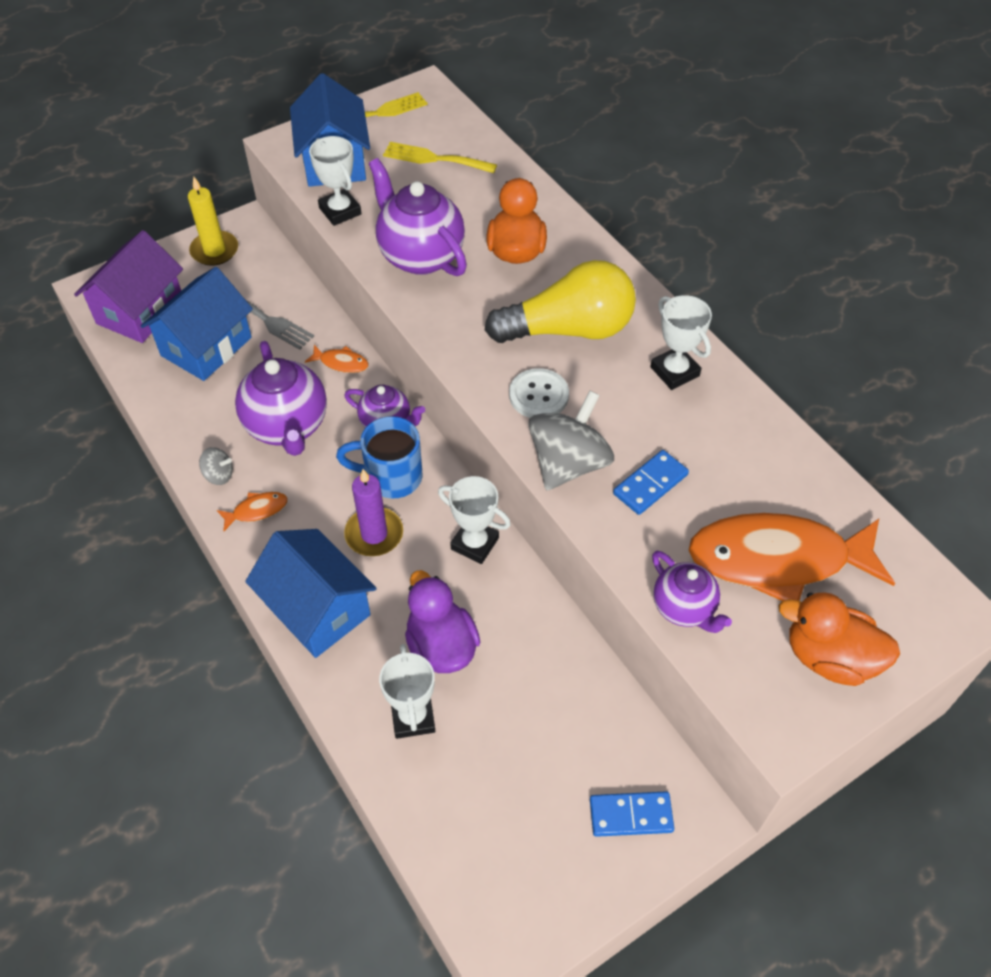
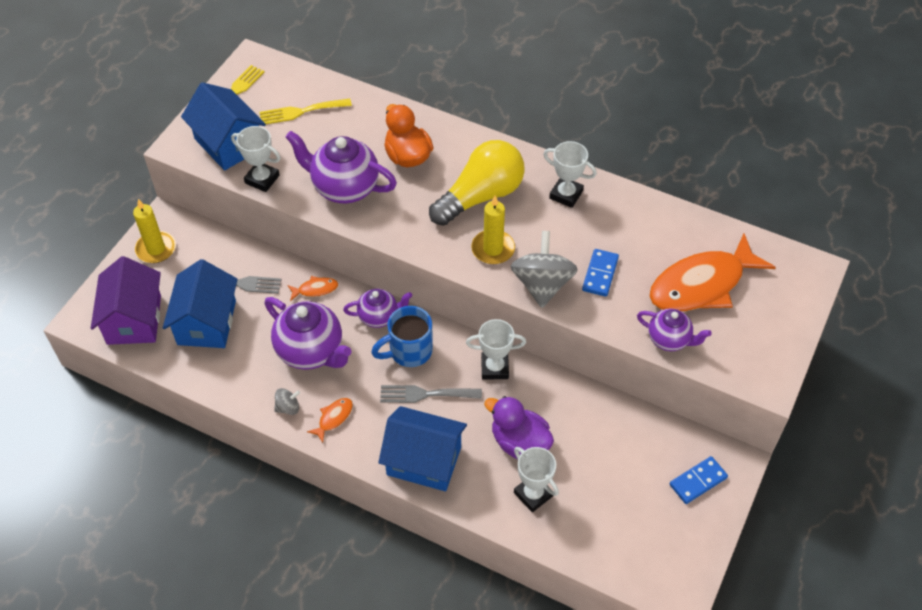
camera: 30 degrees left, 0 degrees up
purple candle [344,469,403,556] -> grey fork [380,385,482,403]
white button [509,368,569,418] -> yellow candle [471,195,515,264]
orange duck [778,592,900,686] -> none

